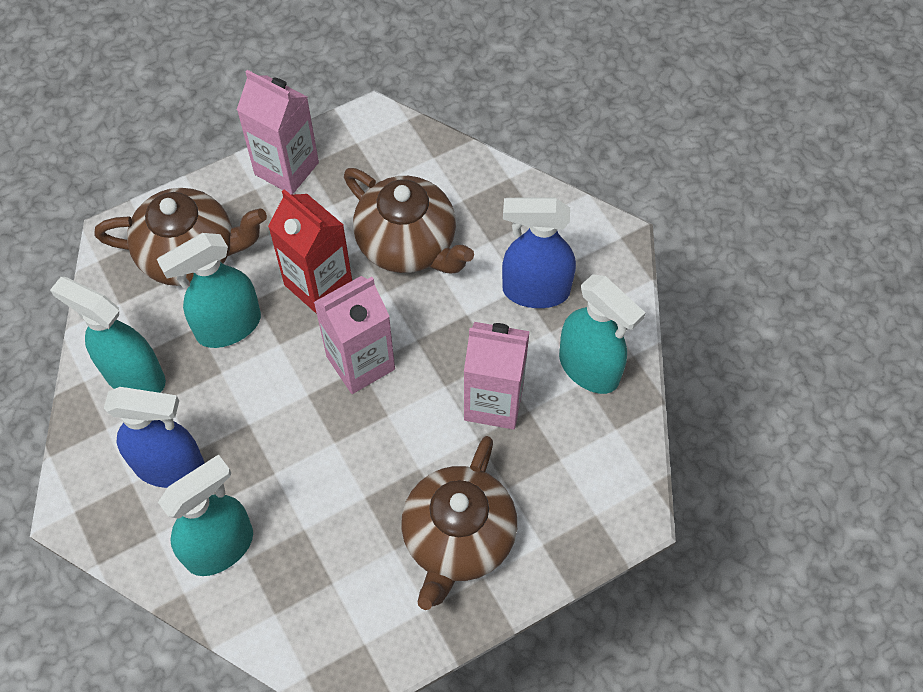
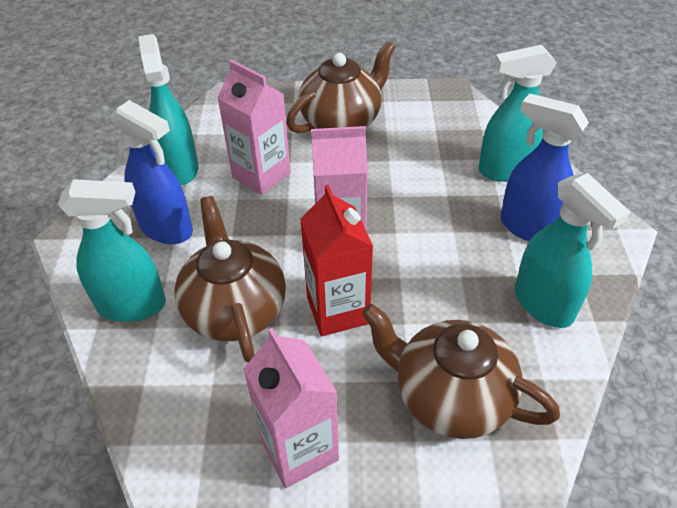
camera: 150 degrees left, 15 degrees down
turquoise spray bottle [157,233,261,348] -> turquoise spray bottle moved to [58,179,166,322]

